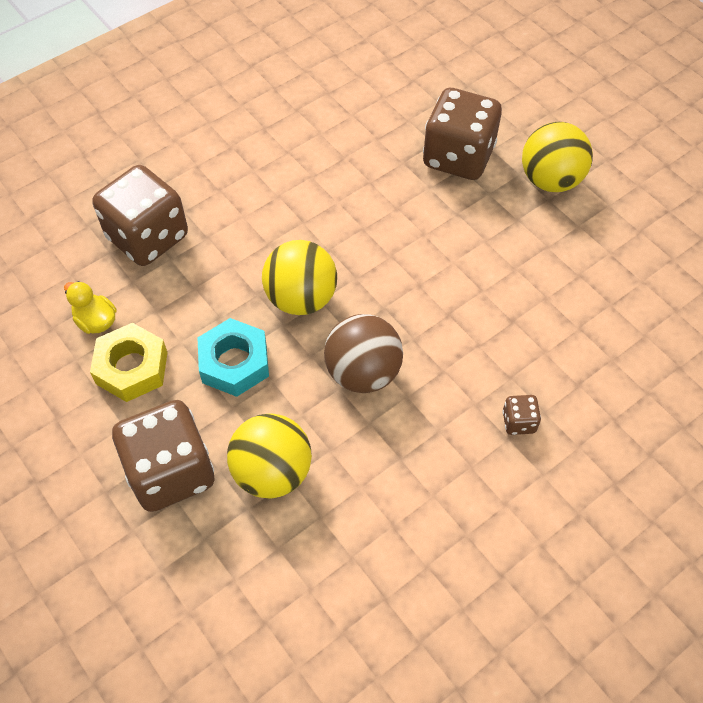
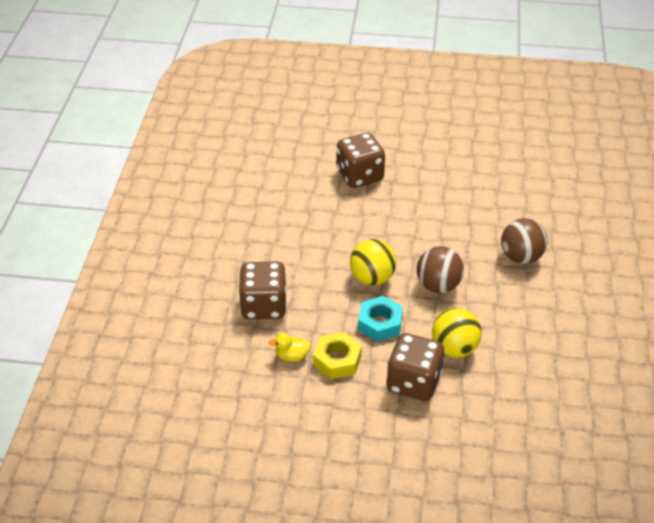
camera: 45 degrees left, 15 degrees down
brown dice [502,395,541,435] -> brown ball [501,218,548,264]
yellow ball [522,122,593,192] -> none

